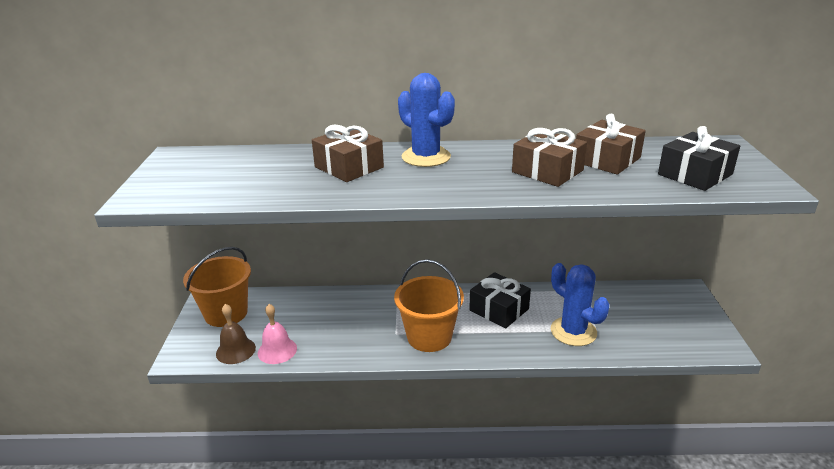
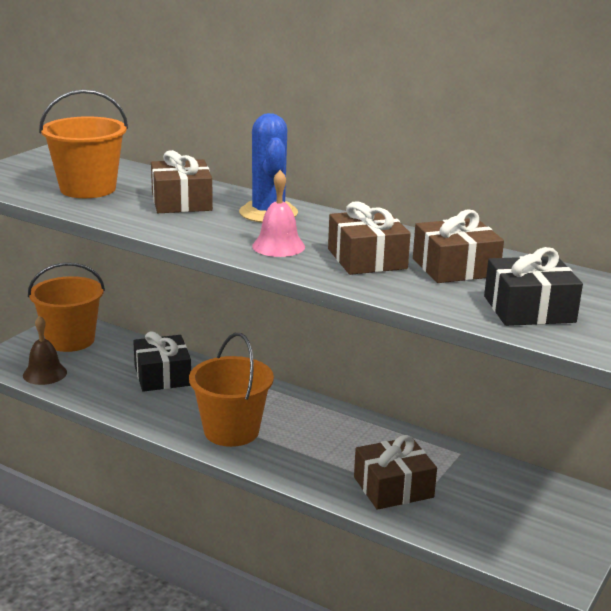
camera: 30 degrees right, 5 degrees down
pink bell [258,304,297,364] -> pink bell moved to [252,170,305,257]
black gift [469,272,531,329] -> black gift moved to [133,331,191,392]
blue cactus [551,263,609,346] -> brown gift [354,435,437,510]
none -> orange bucket [39,89,128,198]

